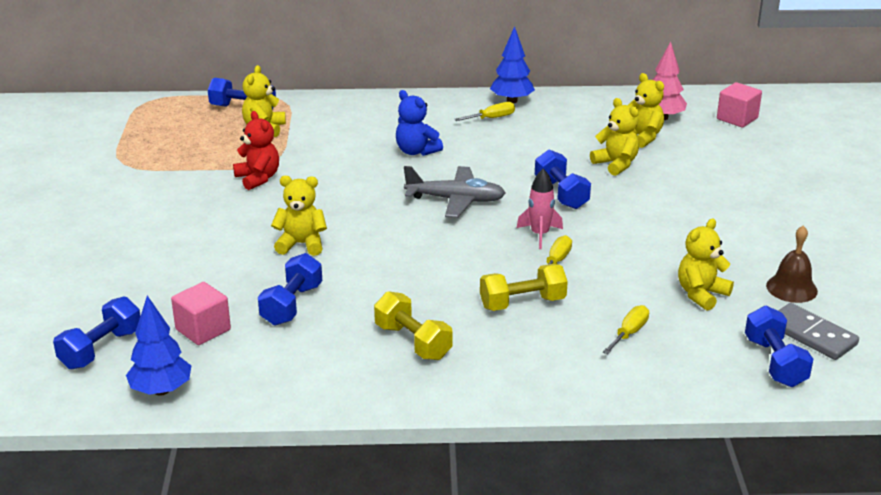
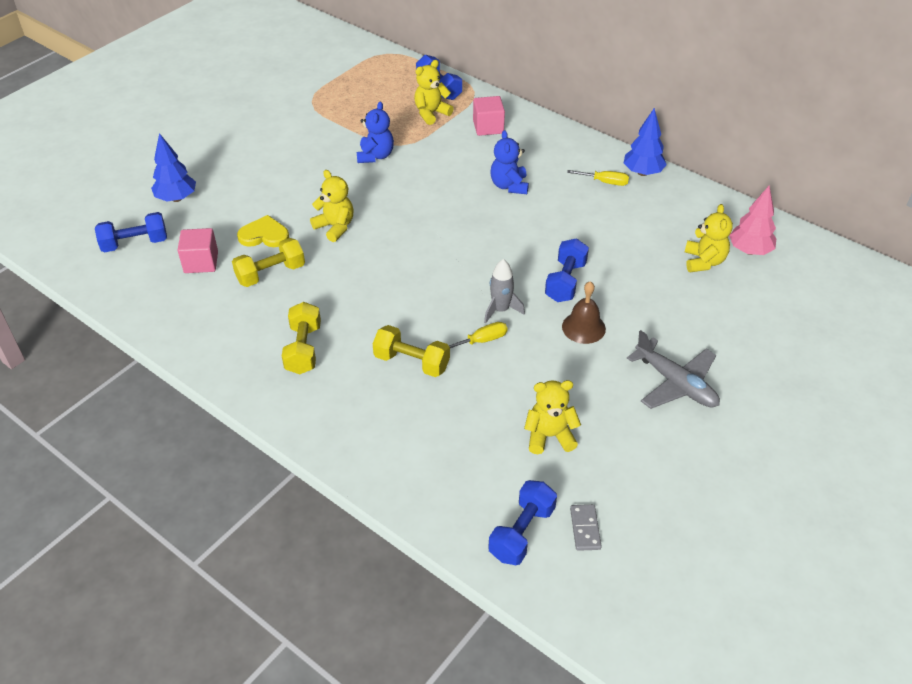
camera: 40 degrees right, 15 degrees up
blue tree [126,295,191,396] -> blue tree moved to [151,133,196,202]
red teddy bear [233,111,279,190] -> blue teddy bear [357,101,394,163]
blue dumbbell [258,253,322,326] -> yellow dumbbell [232,238,305,287]
grey plane [404,166,506,218] -> grey plane moved to [627,330,720,409]
pink rocket [517,168,563,249] -> grey rocket [484,259,525,324]
yellow teddy bear [590,98,639,176] -> none
yellow screwdriver [603,305,649,354] -> none
pink cube [717,82,762,128] -> pink cube moved to [473,96,505,136]
brown bell [766,225,818,303] -> brown bell moved to [562,281,606,344]
grey domino [778,303,859,360] -> grey domino [570,504,602,551], size x0.62
none -> yellow heart [237,215,289,247]

